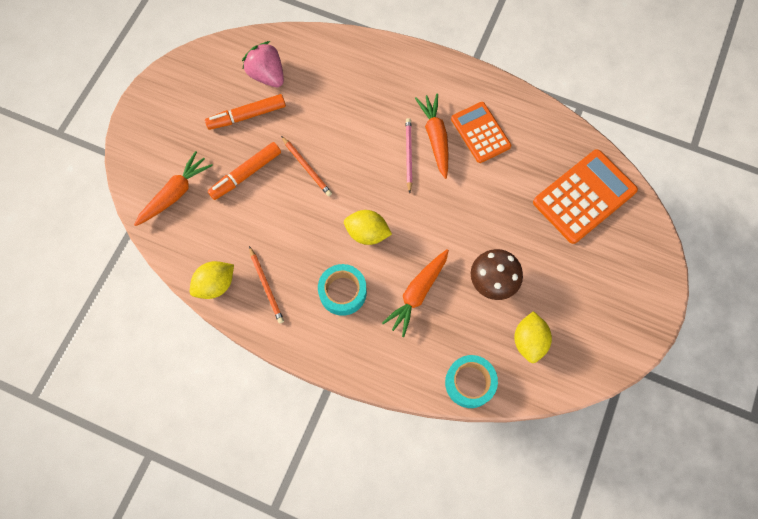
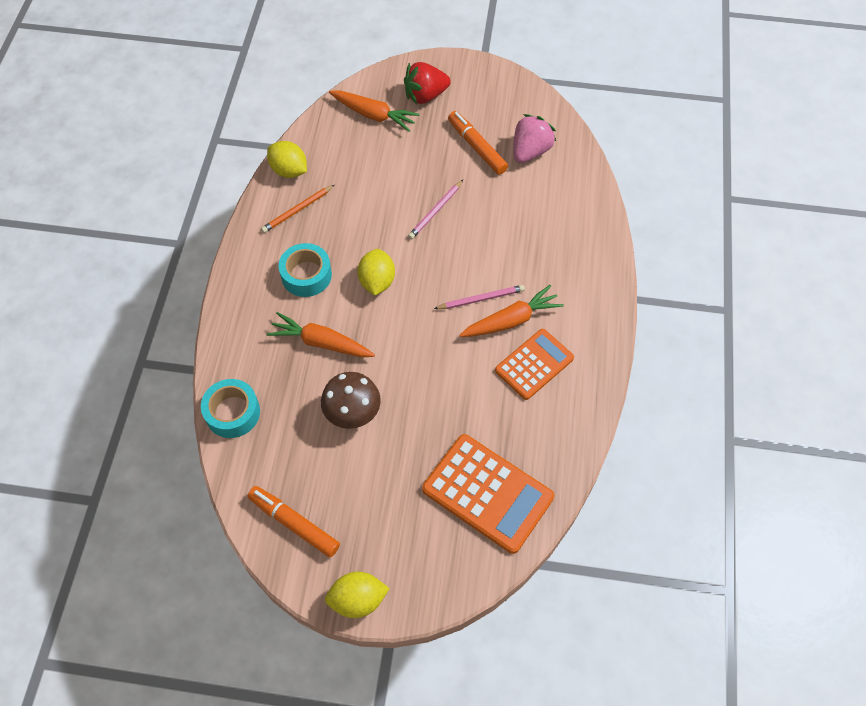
camera: 75 degrees right, 10 degrees down
orange marker [208,142,281,200] -> orange marker moved to [248,486,340,558]
orange pencil [281,136,332,196] -> pink pencil [408,180,463,239]
yellow lemon [514,311,552,363] -> yellow lemon moved to [325,572,390,618]
none -> red strawberry [404,62,451,104]

